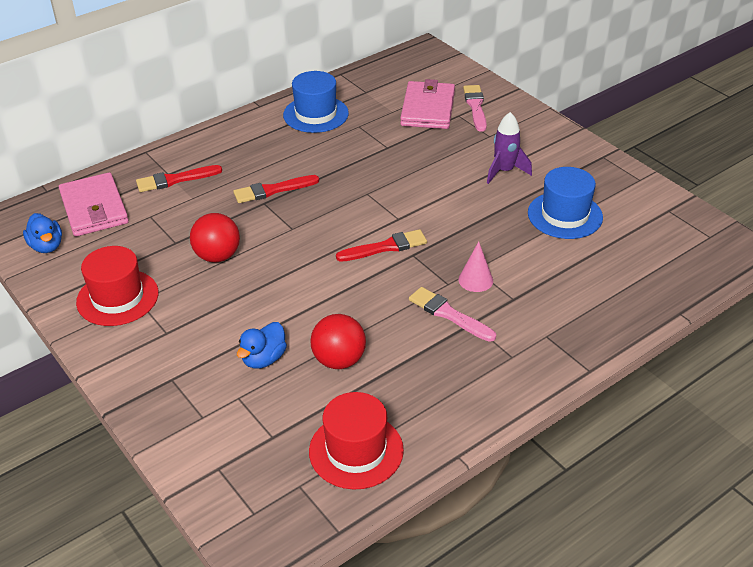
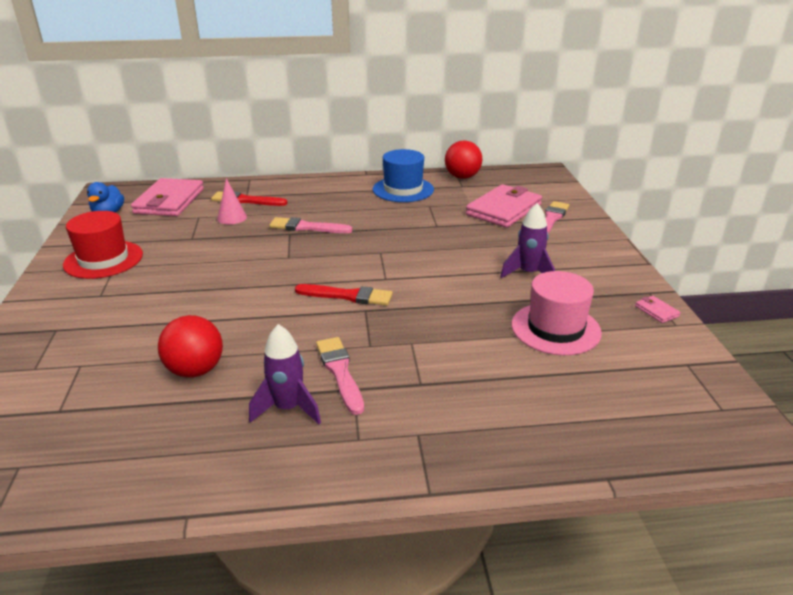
camera: 30 degrees right, 10 degrees down
red ball [190,213,240,262] -> red ball moved to [445,140,482,179]
red brush [233,175,319,203] -> pink brush [269,217,352,233]
blue duck [237,322,287,369] -> none
red hat [309,392,404,489] -> none
pink cone [459,241,493,292] -> pink cone moved to [217,178,247,224]
blue hat [528,167,603,239] -> pink hat [511,271,602,355]
none -> purple rocket [249,324,321,424]
none -> pink wallet [635,296,681,323]

